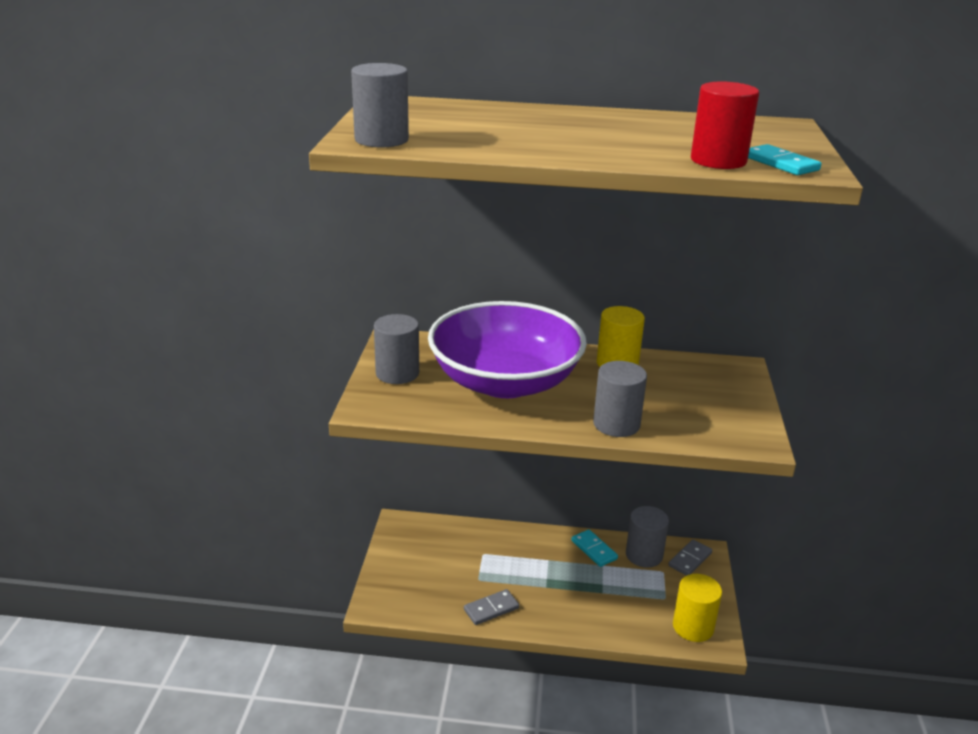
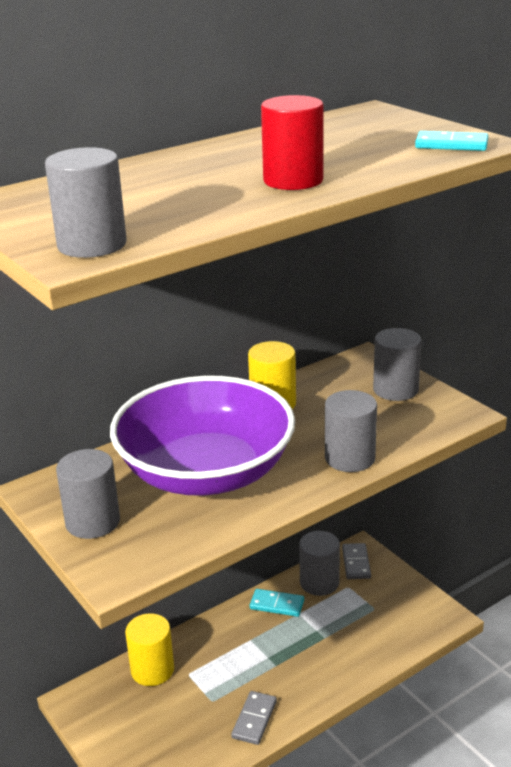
camera: 40 degrees left, 0 degrees up
yellow cylinder [673,574,722,642] -> yellow cylinder moved to [125,613,174,686]
red cylinder [691,81,759,169] -> red cylinder moved to [261,95,324,190]
none -> grey cylinder [373,328,422,401]

